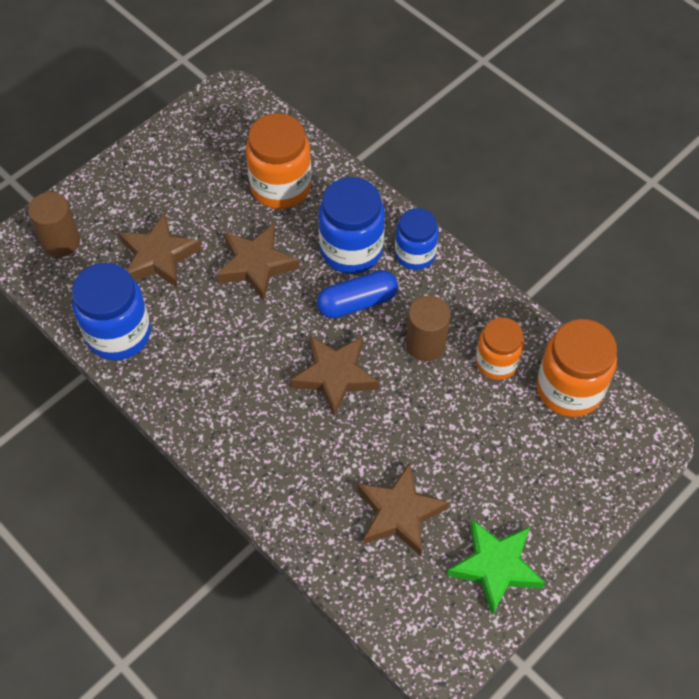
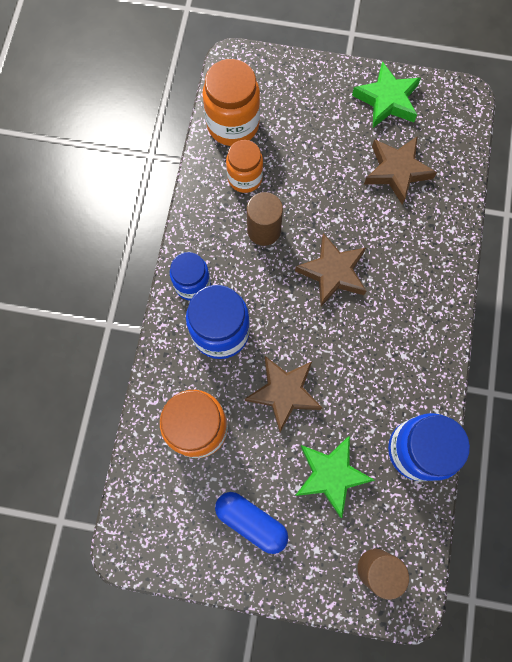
camera: 125 degrees left, 15 degrees up
brown star [119,213,202,289] -> green star [295,436,375,518]
blue capsule [317,270,398,318] -> blue capsule moved to [215,492,288,554]

